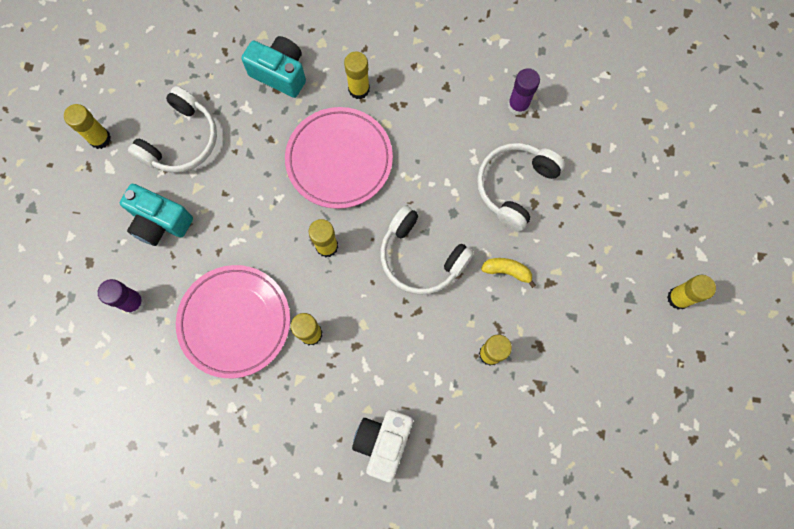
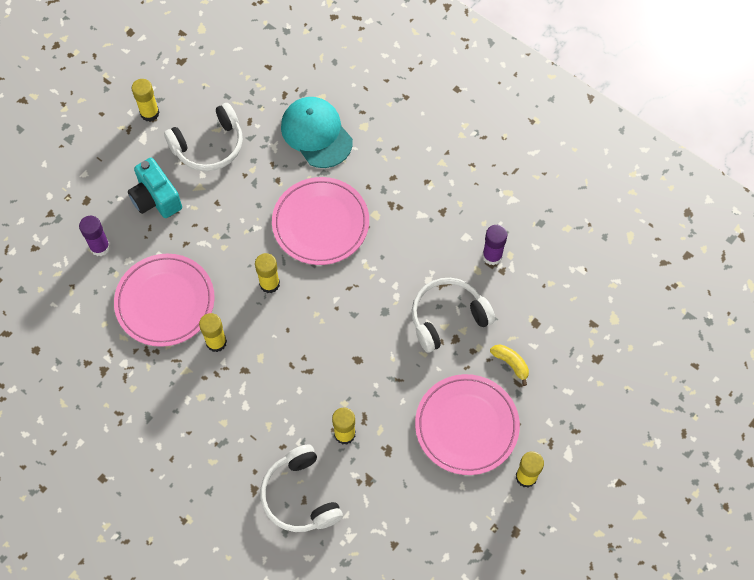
camera: 30 degrees right, 10 degrees down
turquoise camera [241,36,306,98] -> turquoise cap [281,97,353,168]
yellow glue stick [344,51,370,99] -> none
white camera [352,410,413,482] -> none
white headphones [380,206,474,295] -> white headphones moved to [260,444,343,532]
yellow banana [481,258,536,288] -> yellow banana moved to [490,344,529,386]
none -> pink plate [415,374,520,475]

